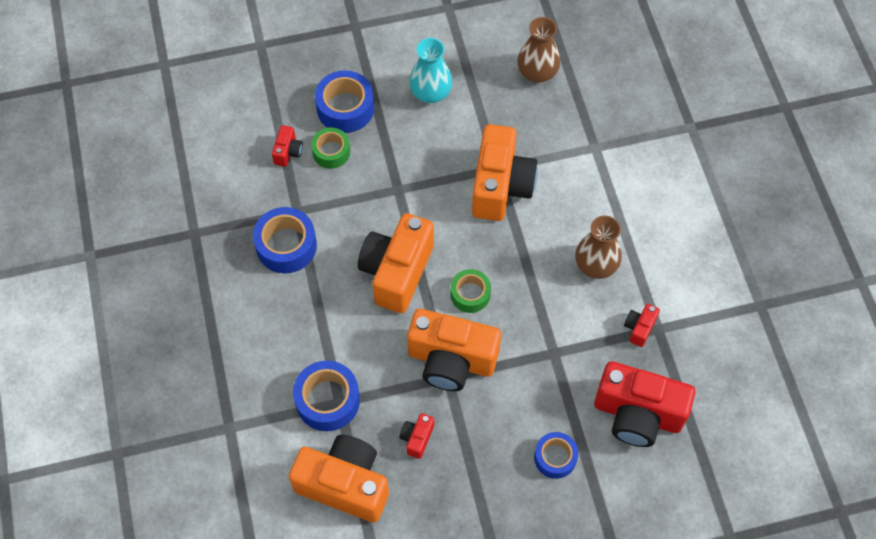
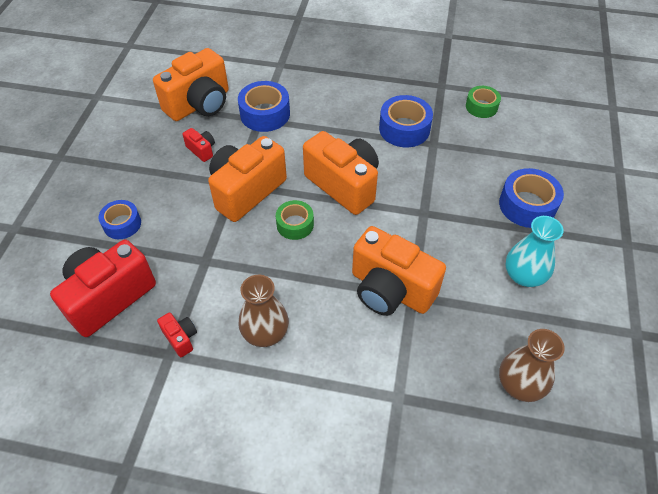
camera: 115 degrees right, 10 degrees down
red camera [272,125,303,167] -> none
green tape [311,127,350,169] -> green tape moved to [466,86,501,118]

